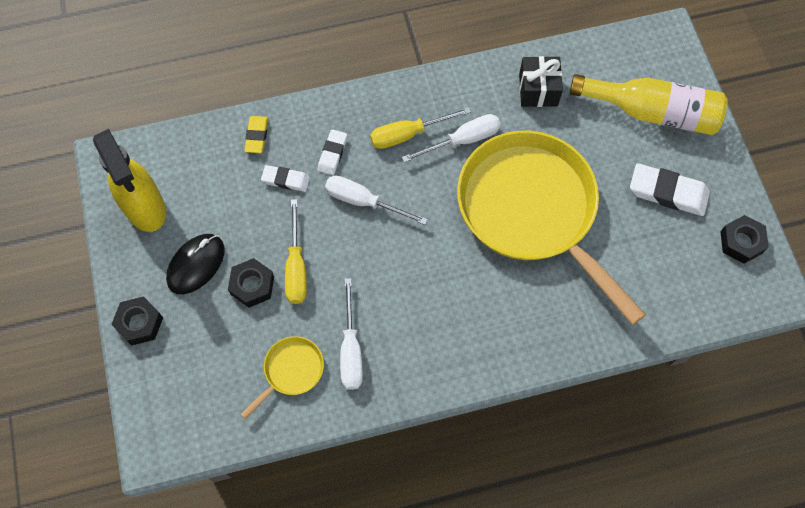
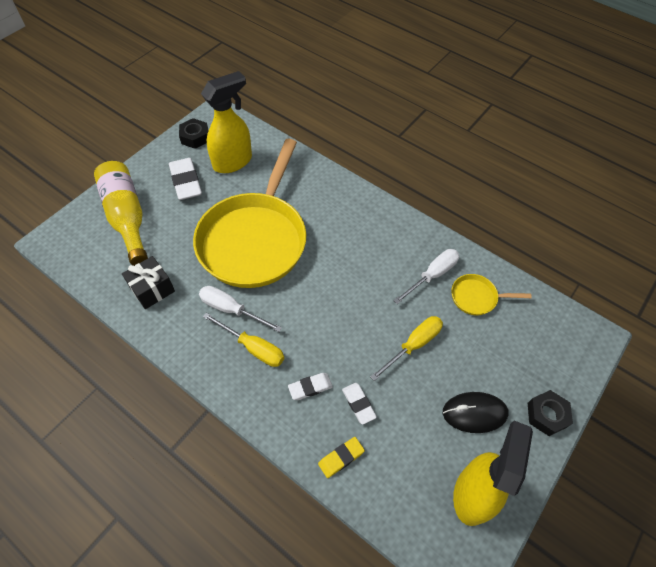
camera: 130 degrees left, 10 degrees down
black nut [228,258,274,308] -> none
white screwdriver [325,176,428,225] -> none
none -> yellow spray bottle [201,71,252,173]

